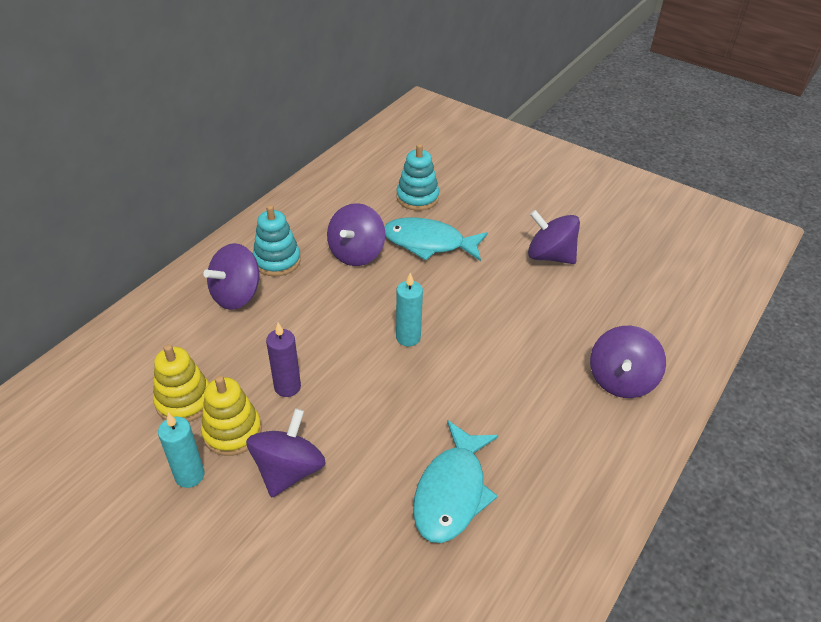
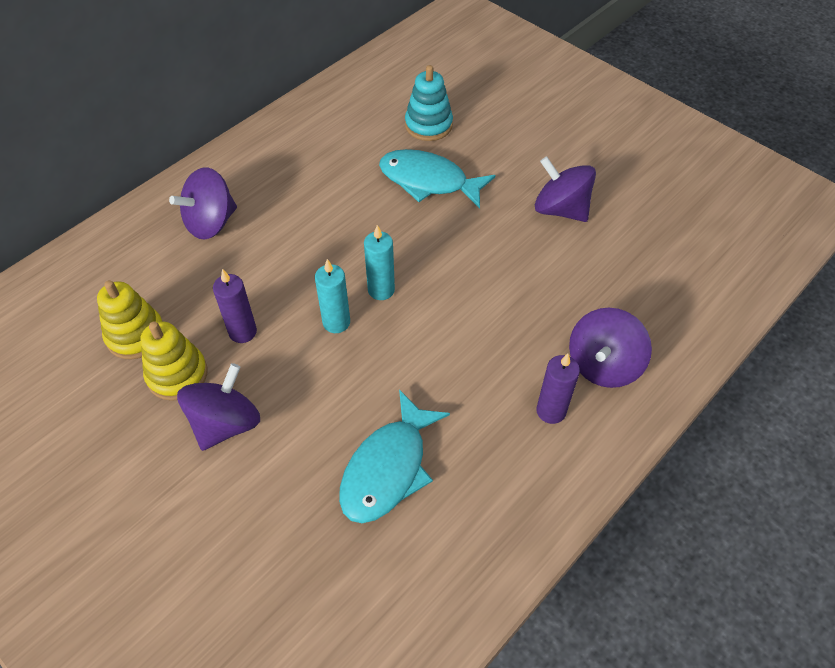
camera: 10 degrees right, 10 degrees up
turquoise candle [158,413,205,488] -> turquoise candle moved to [315,259,350,333]
turquoise stacking toy [253,205,301,276] -> none
purple spinning top [327,203,385,266] -> none
none -> purple candle [536,353,580,424]

